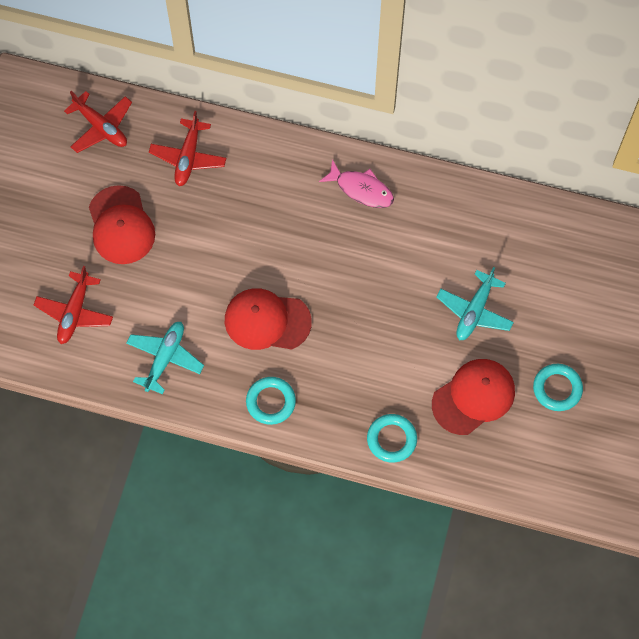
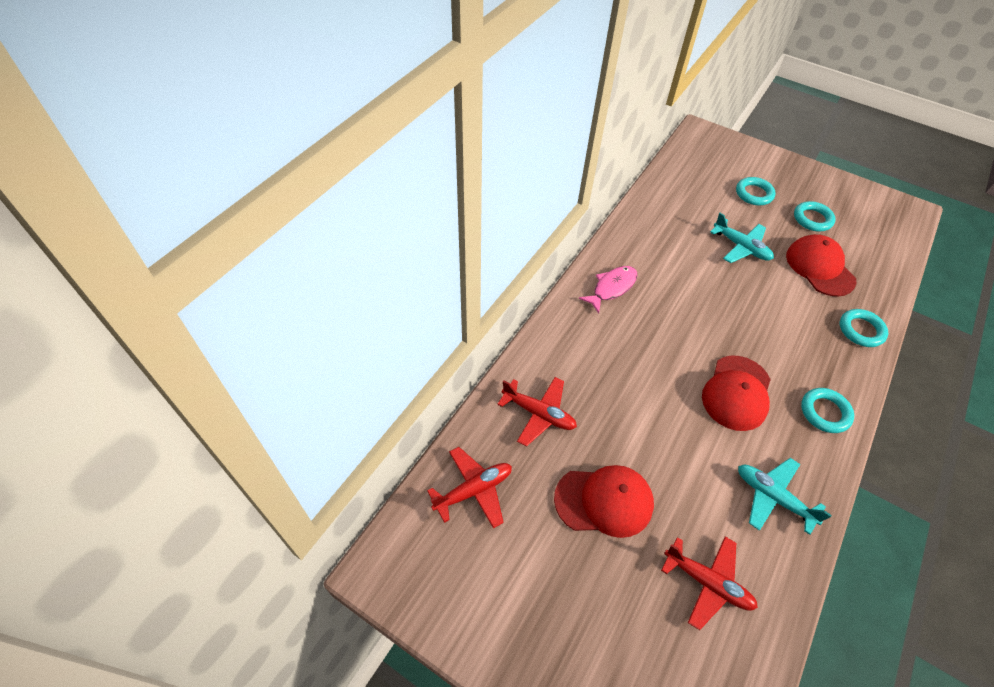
camera: 75 degrees left, 15 degrees down
none -> turquoise ring [736,177,776,205]

